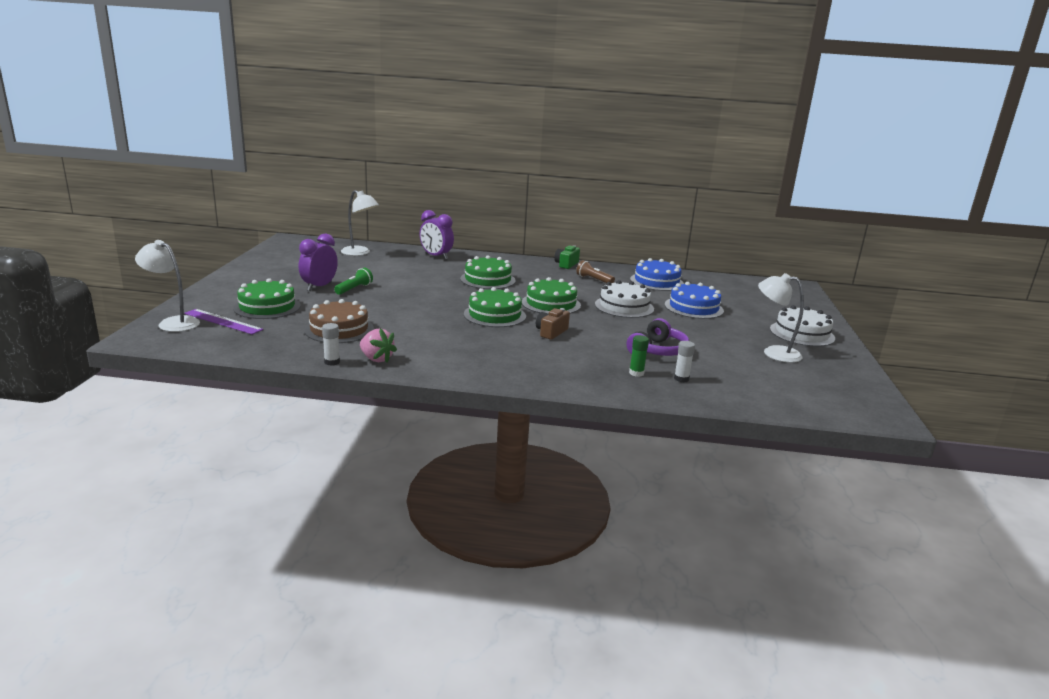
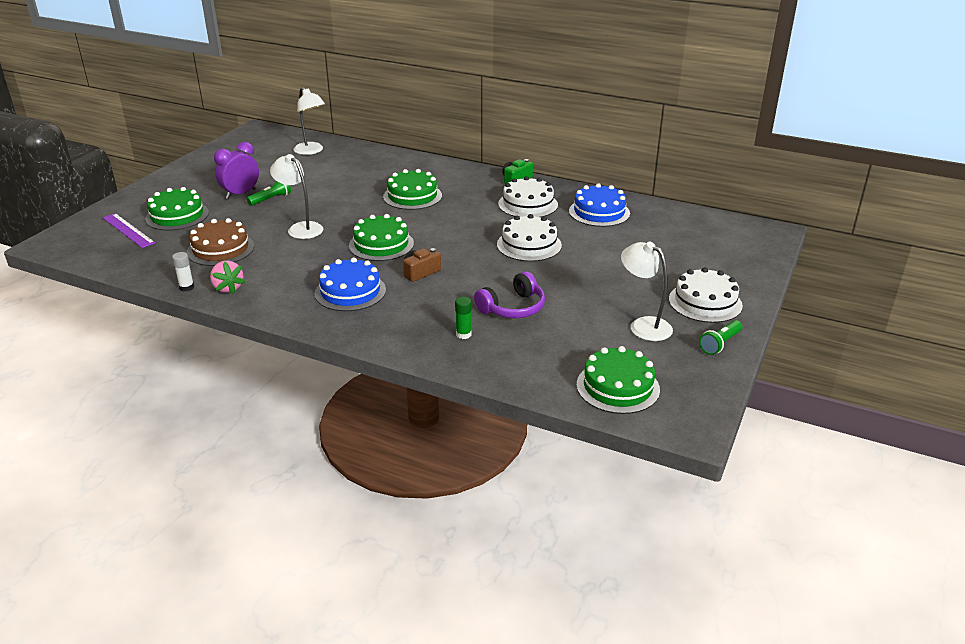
camera: 20 degrees right, 10 degrees up
white lamp [135,240,200,332] -> white lamp moved to [270,154,323,239]
purple clock [420,210,454,260] -> none
green cake [522,277,581,314] -> green cake moved to [577,346,660,414]
brown flashlight [576,260,615,283] -> white cake [498,176,558,217]
blue cake [665,282,724,319] -> blue cake moved to [315,258,386,311]
white glue stick [674,341,695,382] -> none
none -> green flashlight [699,320,742,355]

